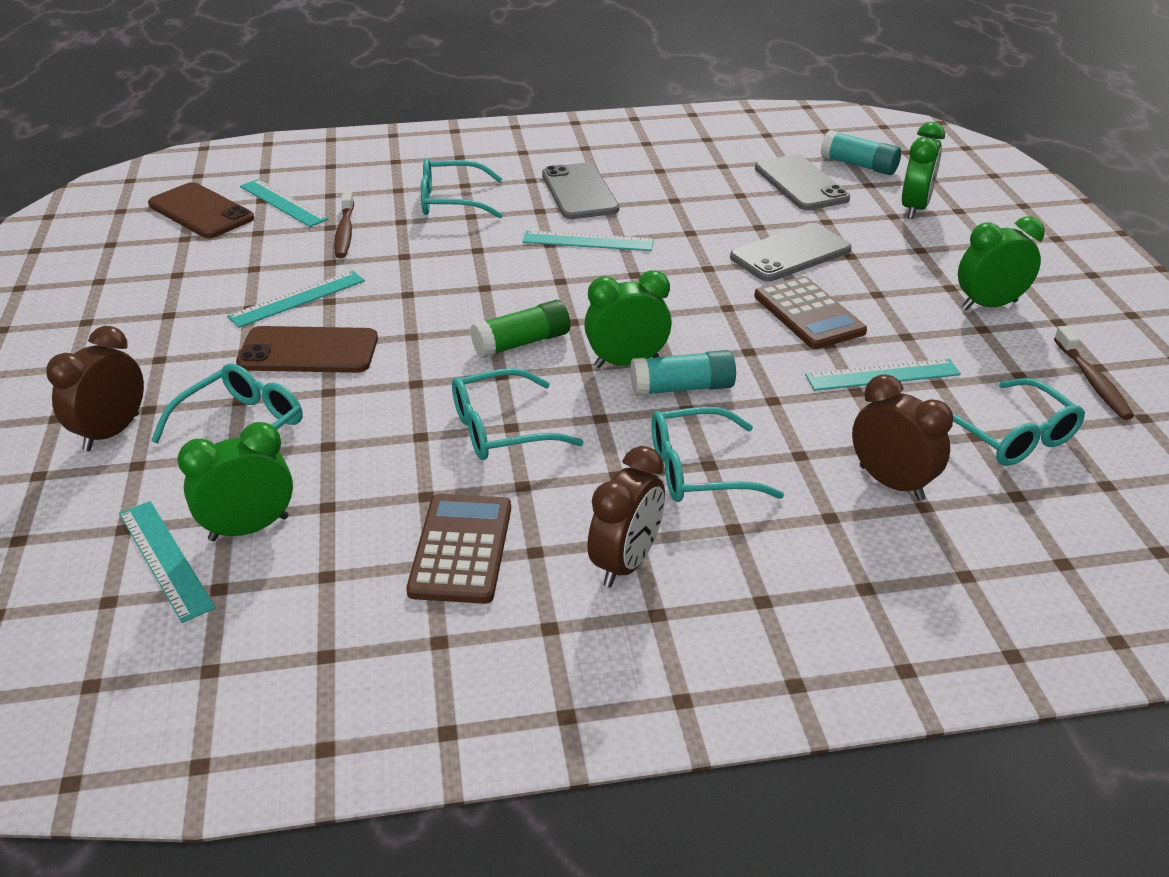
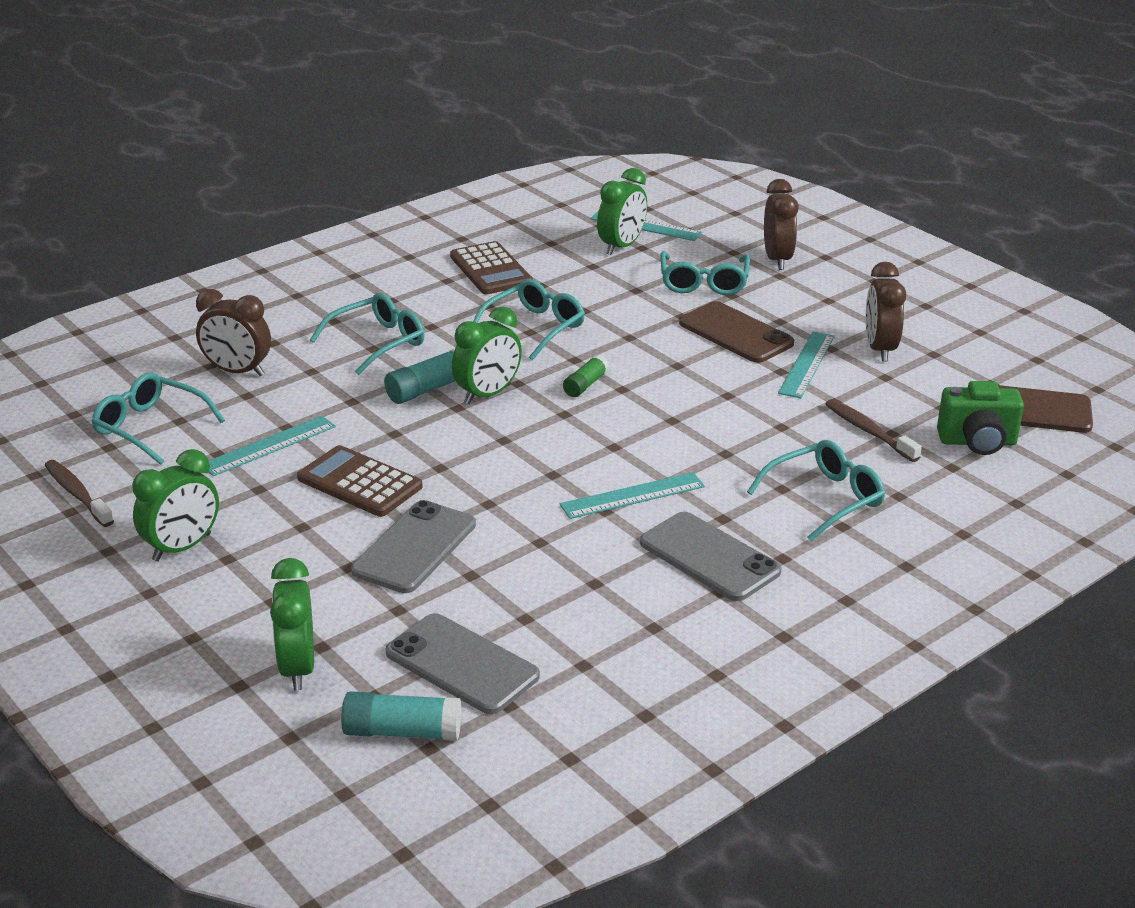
camera: 150 degrees right, 5 degrees down
brown phone [236,326,378,373] -> brown phone turned 75 degrees clockwise [679,301,794,363]
turquoise ruler [240,179,328,227] -> green camera [937,381,1024,455]
green glue stick [470,300,570,358] -> green glue stick [563,355,609,397], size x0.66
brown clock [587,446,665,587] -> brown clock moved to [866,262,906,362]

